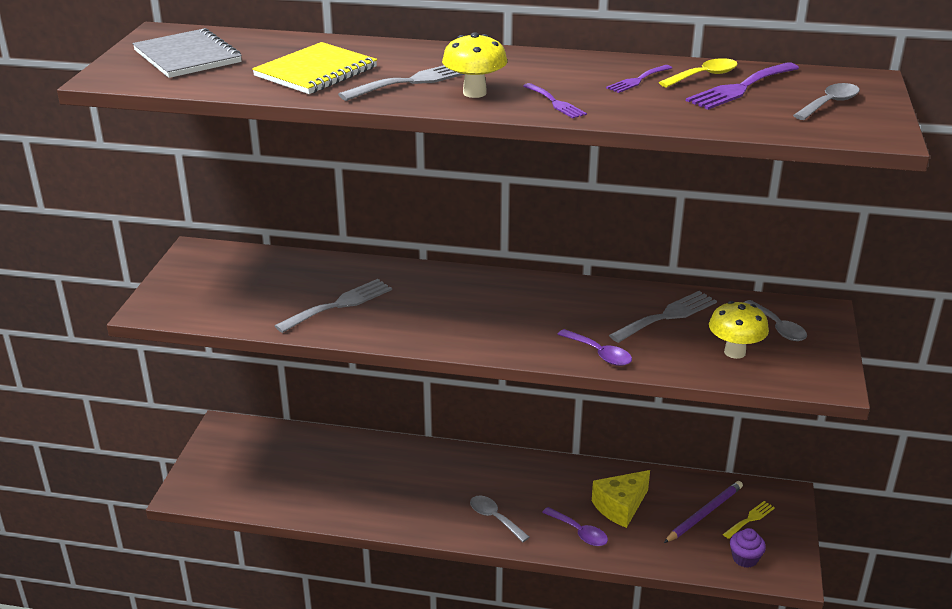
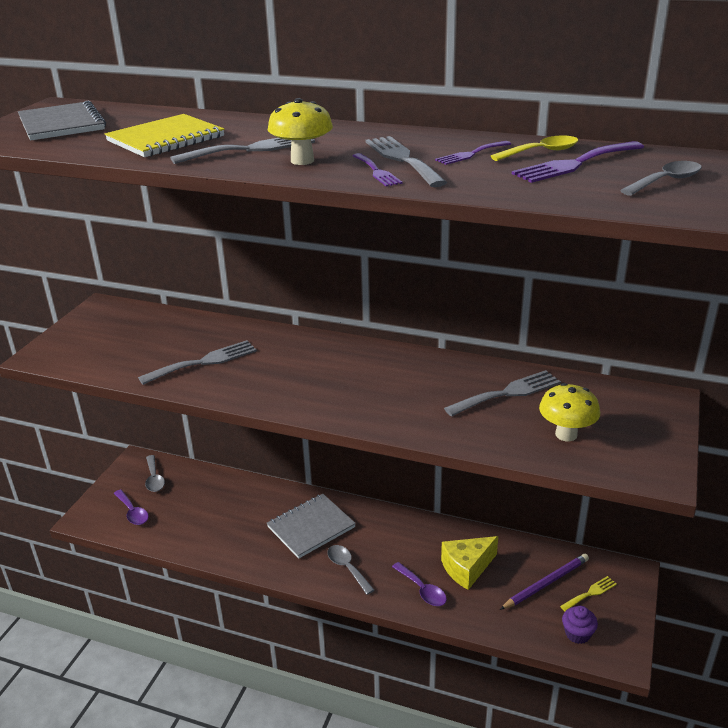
camera: 10 degrees right, 0 degrees up
purple spoon [557,329,632,366] -> purple spoon moved to [114,490,149,525]
grey spoon [743,300,807,341] -> grey spoon moved to [145,455,165,492]
none -> grey notebook [267,494,356,559]
none -> grey fork [365,136,447,187]

